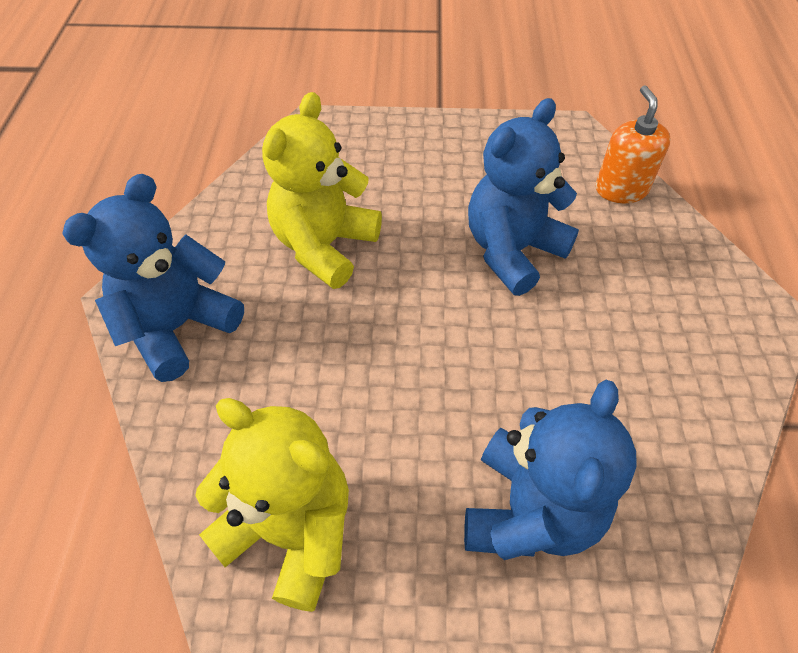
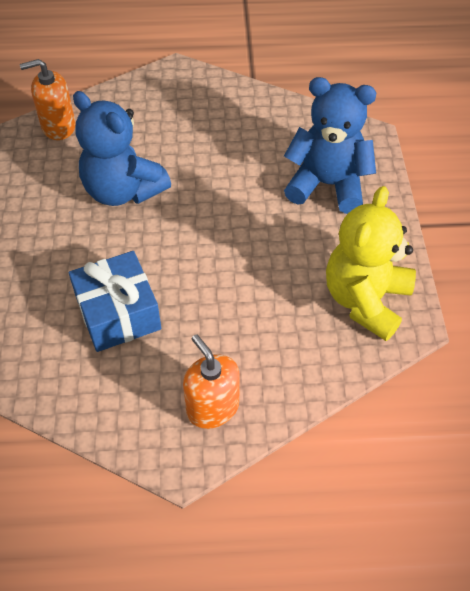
camera: 95 degrees left, 0 degrees up
blue teddy bear [62,174,244,382] -> orange soap dispenser [183,334,240,429]
yellow teddy bear [262,92,382,289] -> blue gift [69,251,161,352]

